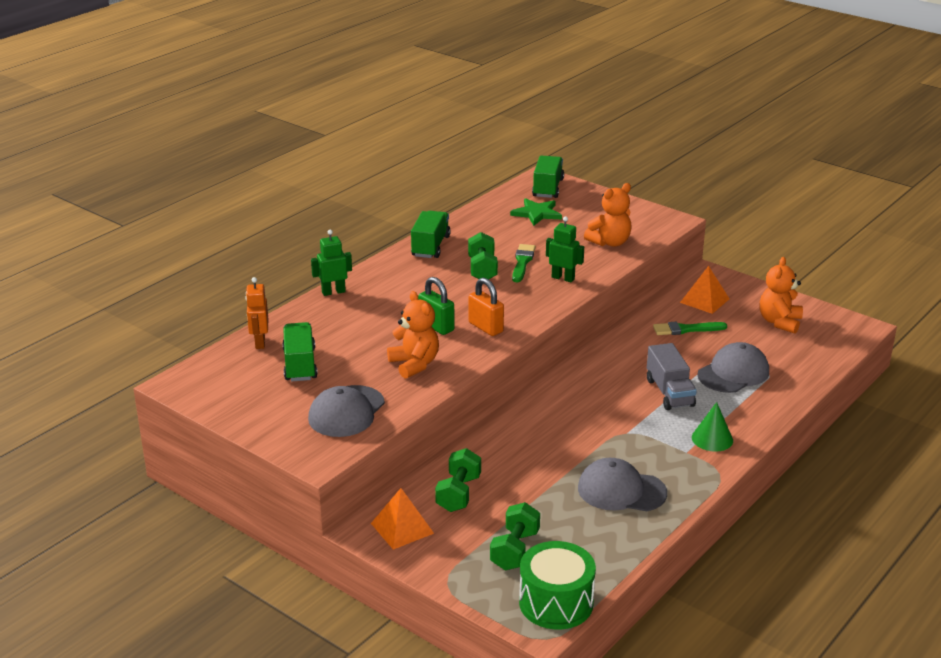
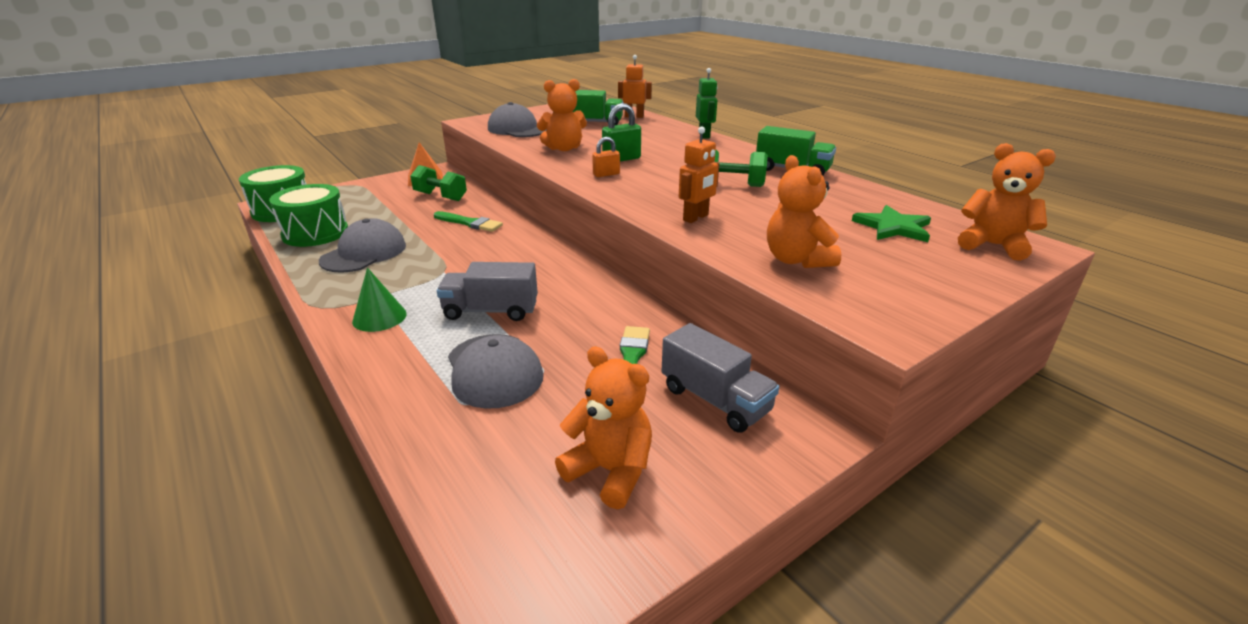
camera: 105 degrees right, 0 degrees up
orange padlock [469,278,504,336] -> orange padlock [592,137,620,177], size x0.65
green dumbbell [490,502,540,570] -> none
green brush [512,244,536,282] -> green brush moved to [434,211,503,232]
green truck [532,156,564,198] -> orange teddy bear [958,143,1056,261]
green robot [546,216,584,282] -> orange robot [679,126,719,223]
orange pyramid [680,266,729,314] -> grey truck [662,323,779,433]
none -> green drum [269,184,348,247]

